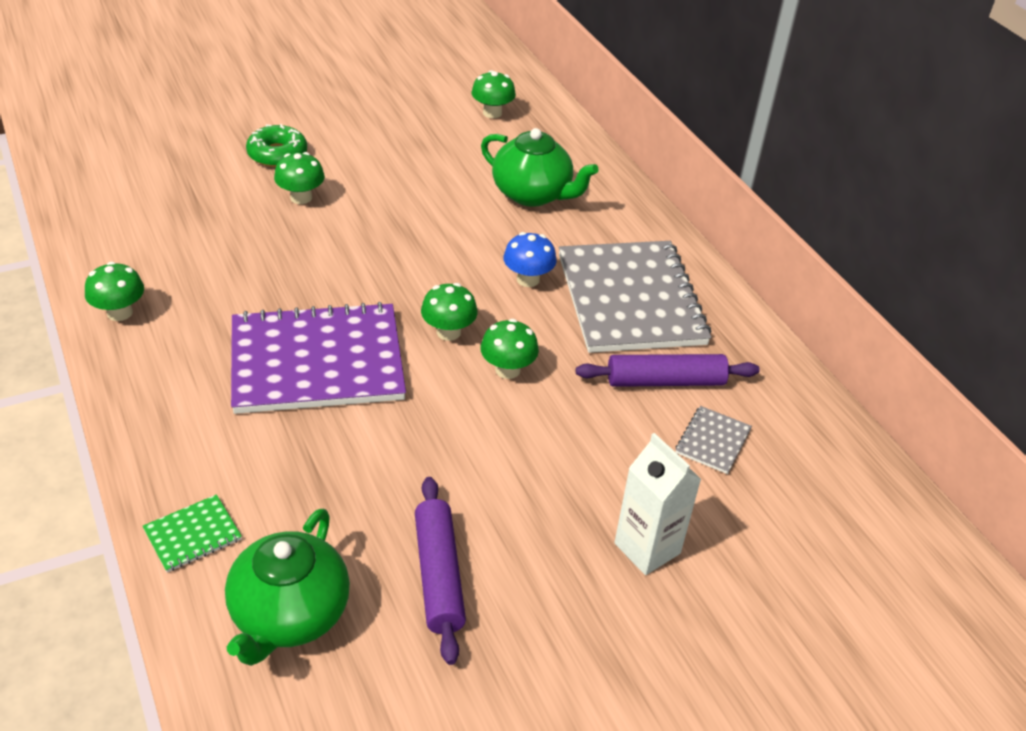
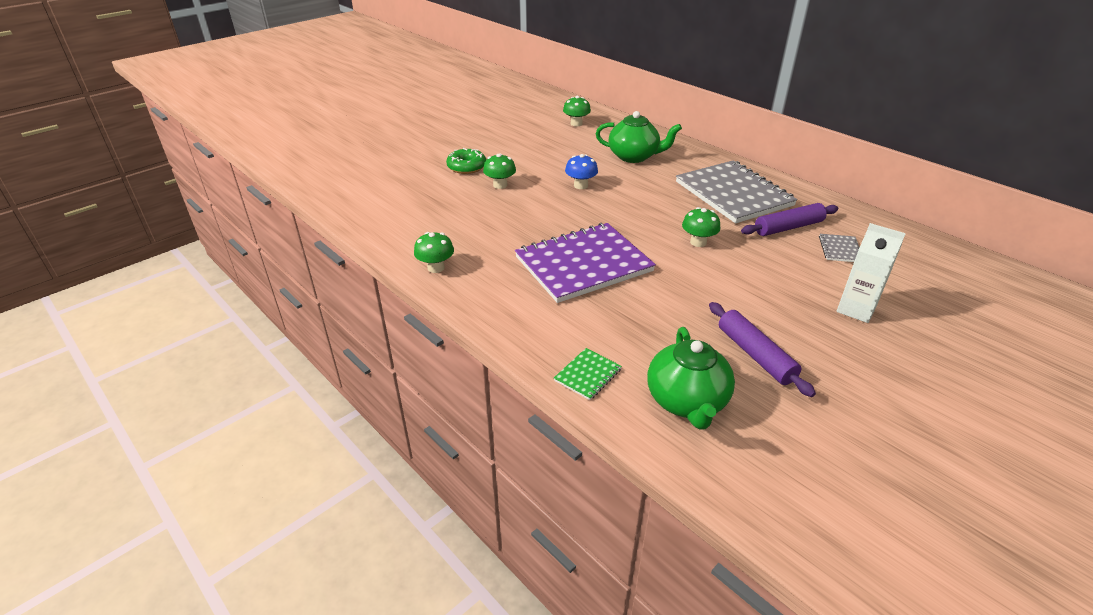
camera: 15 degrees left, 5 degrees down
green mushroom [421,283,478,341] -> none
blue mushroom [503,232,557,287] -> blue mushroom moved to [565,154,598,189]

